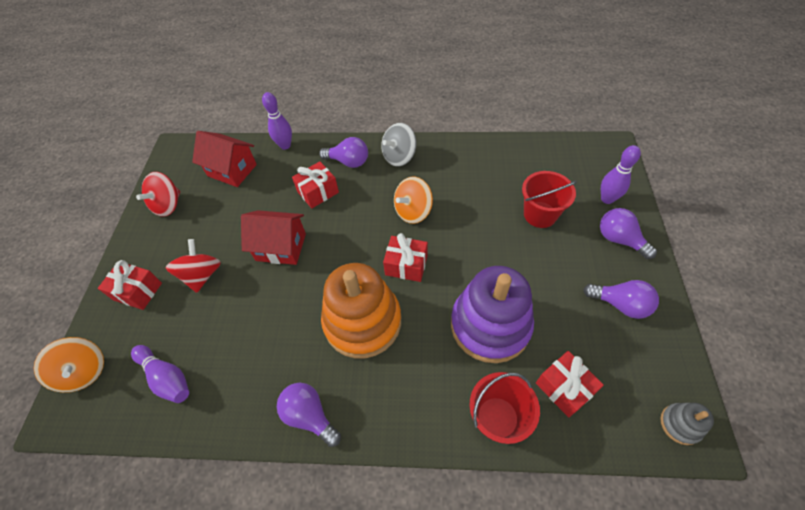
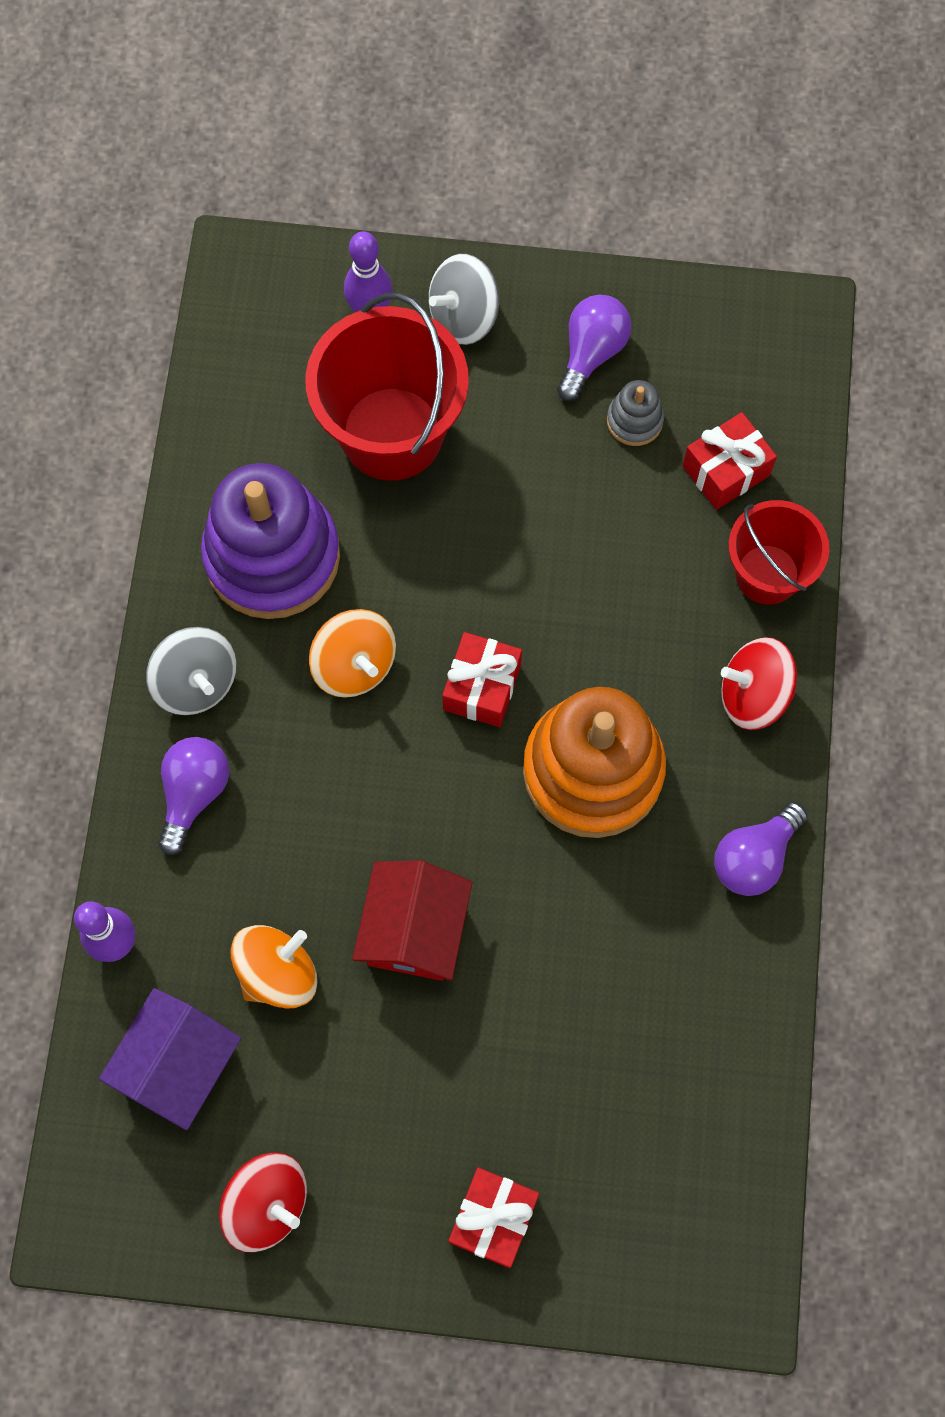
camera: 90 degrees left, 15 degrees up
orange spinning top [34,337,104,393] -> orange spinning top moved to [231,925,317,1009]
purple bowling pin [131,345,189,403] -> none
red spinning top [166,239,221,293] -> red spinning top moved to [721,637,797,730]
red house [192,131,257,187] -> purple house [99,988,241,1130]
red gift [292,161,339,208] -> none
purple stacking toy [451,266,534,363] -> purple stacking toy moved to [201,463,340,619]
red bucket [522,171,577,228] -> red bucket [305,293,469,481], size x1.63
purple light bulb [600,208,657,259] -> grey spinning top [429,254,499,345]
grey stacking toy [660,403,714,445] -> grey stacking toy moved to [607,380,664,446]

